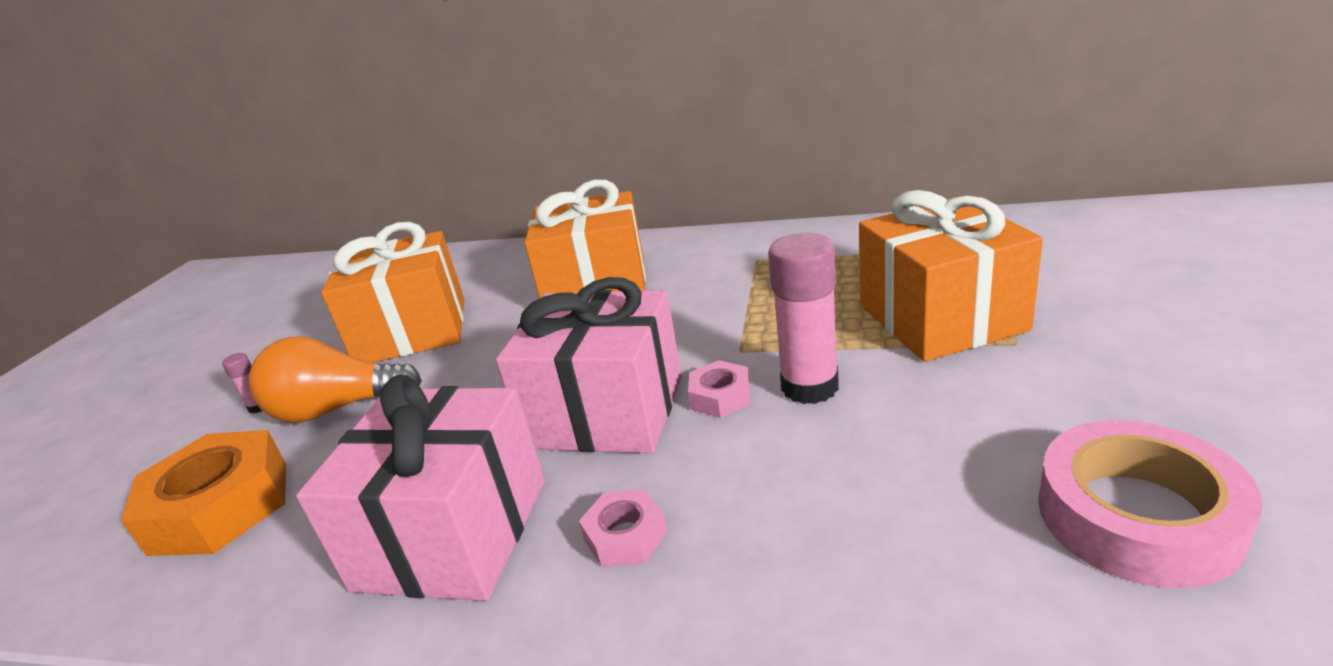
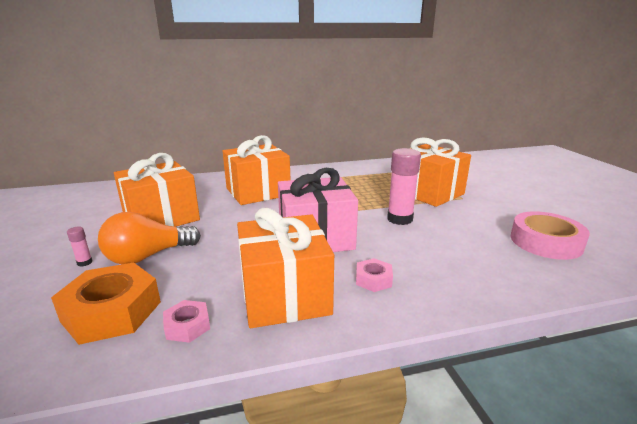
camera: 30 degrees left, 5 degrees down
pink gift [296,375,545,601] -> orange gift [237,208,334,328]
pink nut [688,360,751,418] -> pink nut moved to [163,300,210,343]

